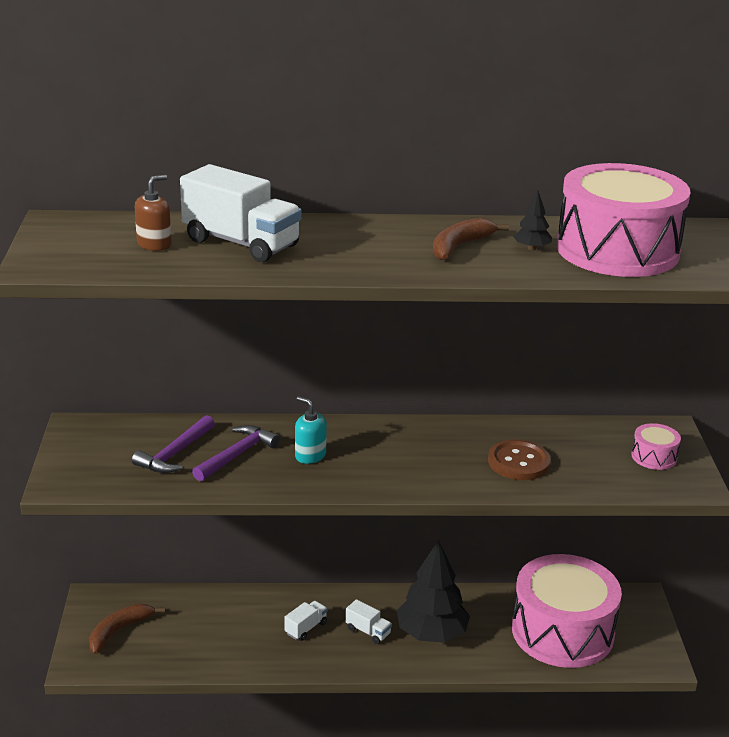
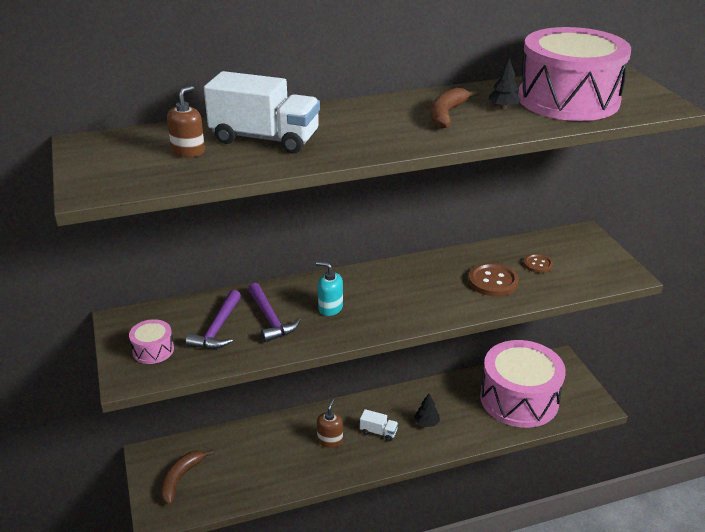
camera: 15 degrees left, 5 degrees up
purple hammer [192,425,280,481] -> purple hammer turned 135 degrees clockwise [248,283,301,342]
white truck [285,601,328,641] -> brown soap dispenser [317,399,343,448]
black tree [397,540,470,643] -> black tree [414,394,440,427], size x0.45
pink drum [632,423,681,470] -> pink drum moved to [129,319,174,364]
none -> brown button [523,254,553,273]

